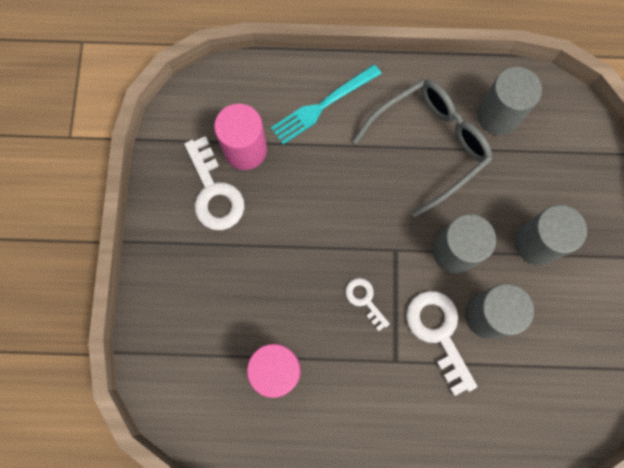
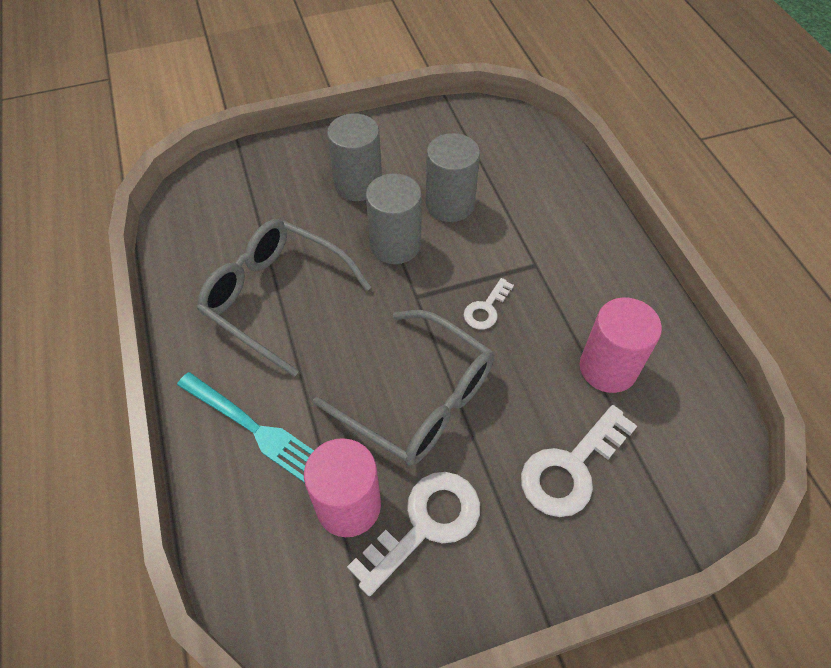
camera: 110 degrees left, 20 degrees down
white key [406,291,477,396] -> white key moved to [521,405,637,517]
grey cylinder [477,67,542,135] -> none
none -> grey glasses [313,310,494,466]

